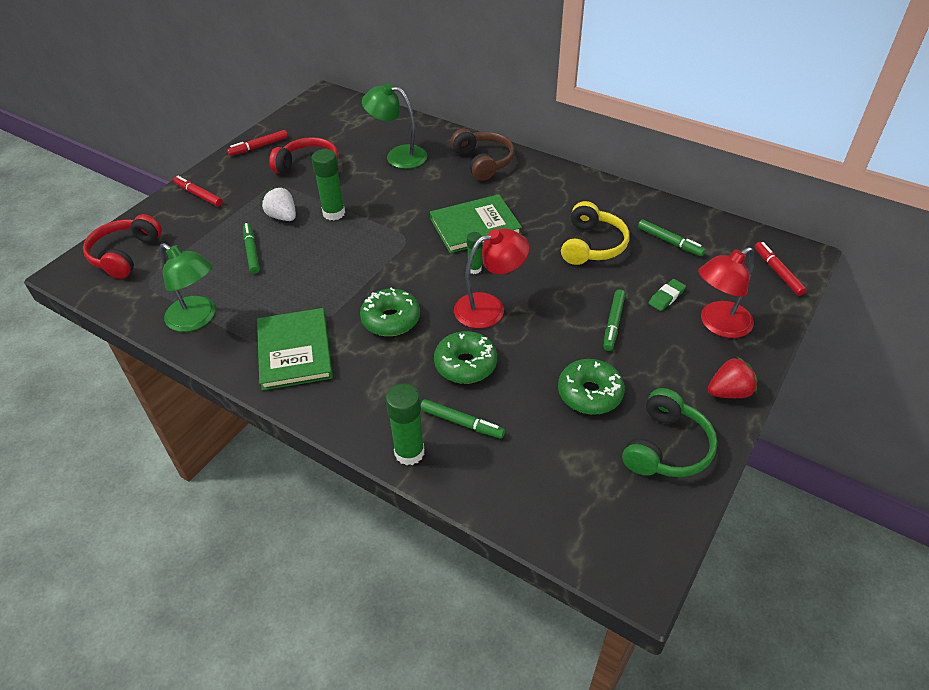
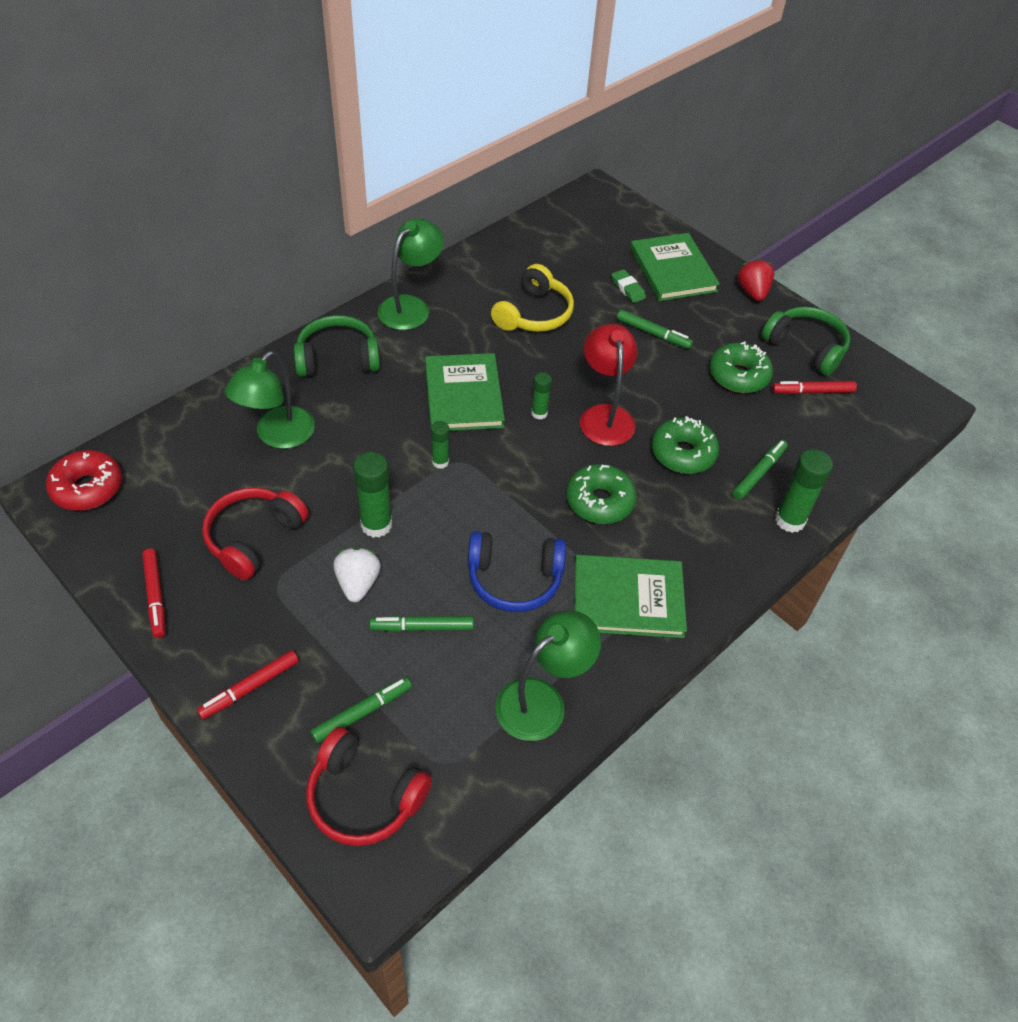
camera: 80 degrees left, 5 degrees up
white strawberry [261,187,296,221] -> white strawberry turned 120 degrees clockwise [333,547,381,602]
brown headphones [450,128,515,181] -> green headphones [294,315,380,377]
yellow headphones [561,201,630,265] -> yellow headphones turned 90 degrees clockwise [491,264,574,332]
green marker [638,220,706,256] -> green marker moved to [310,677,412,743]
red lamp [698,247,754,338] -> green book [630,233,720,301]
red marker [755,242,807,296] -> red marker moved to [772,381,857,394]
none -> red donut [46,450,122,511]
none -> green lamp [378,218,444,330]
none -> green glue stick [431,421,449,469]
none -> blue headphones [468,531,566,612]

